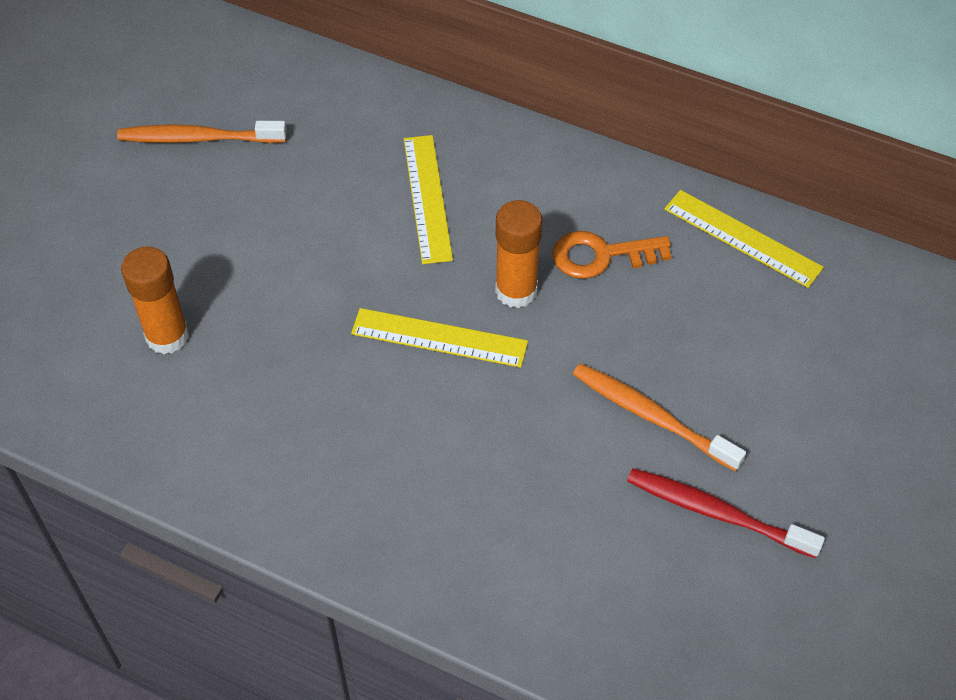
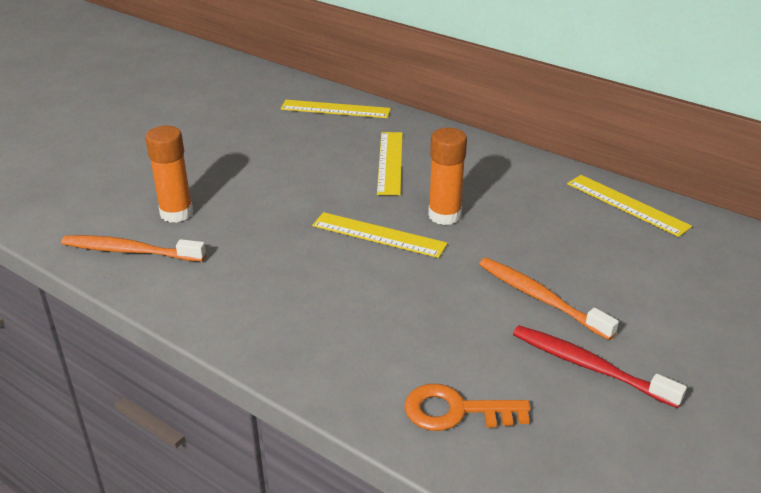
camera: 10 degrees right, 20 degrees down
orange toothbrush [117,121,287,143] -> orange toothbrush moved to [61,235,206,262]
orange key [553,231,672,279] -> orange key moved to [404,384,531,431]
none -> yellow ruler [280,100,391,118]

